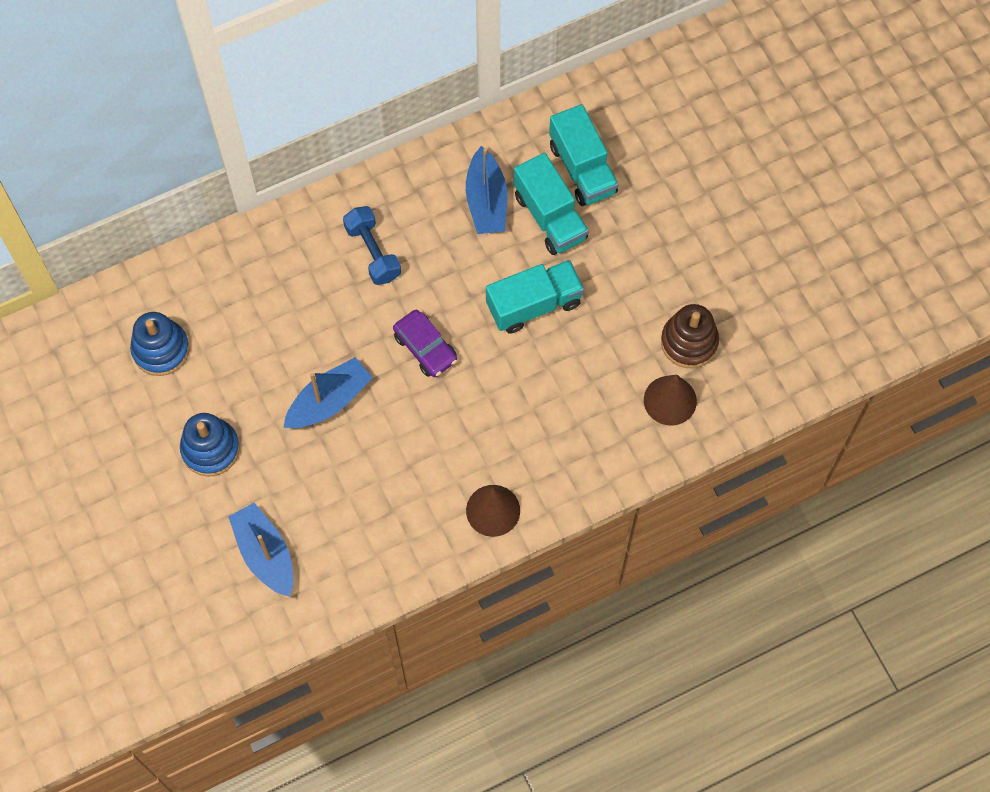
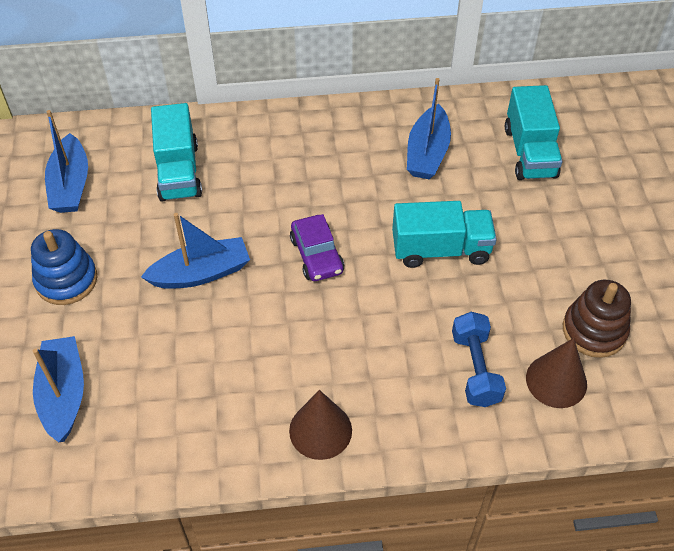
camera: 20 degrees right, 15 degrees down
blue stacking toy [130,312,190,376] -> blue boat [45,110,88,213]
blue dumbbell [343,206,401,285] -> blue dumbbell moved to [452,312,506,407]
turquoise truck [514,153,589,255] -> turquoise truck moved to [151,103,202,202]

